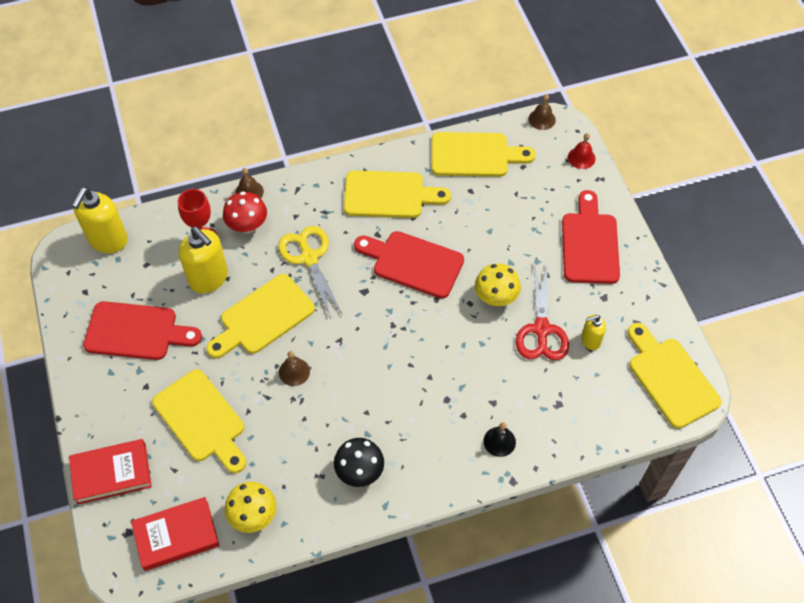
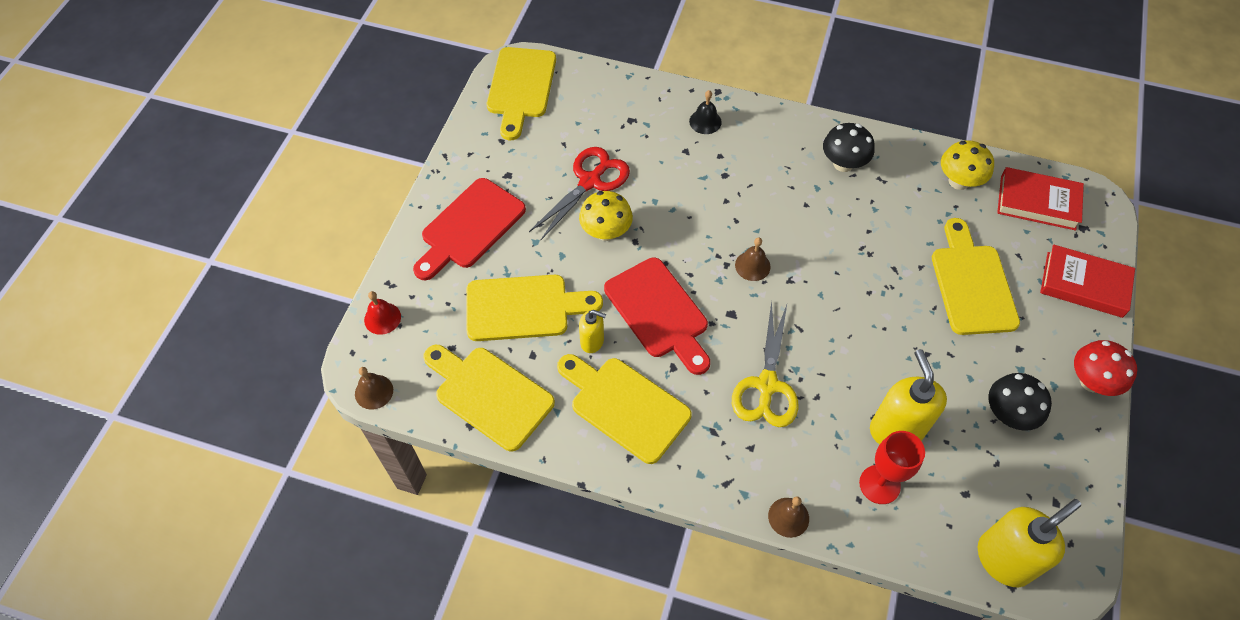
camera: 145 degrees left, 0 degrees up
red cutting board [83,301,202,360] -> black mushroom [988,373,1052,431]
yellow cutting board [206,274,315,359] -> yellow cutting board moved to [466,275,603,341]
red mushroom [223,191,267,233] -> red mushroom moved to [1074,340,1137,396]
brown bell [279,351,310,386] -> brown bell moved to [735,238,771,281]
yellow soap dispenser [581,315,606,350] -> yellow soap dispenser moved to [579,310,606,353]

